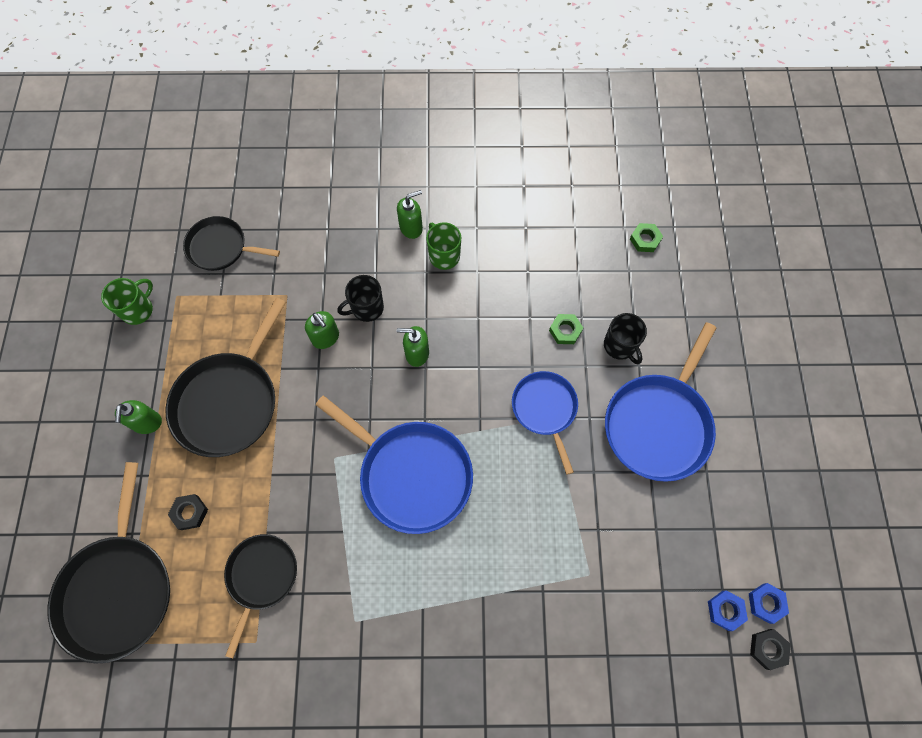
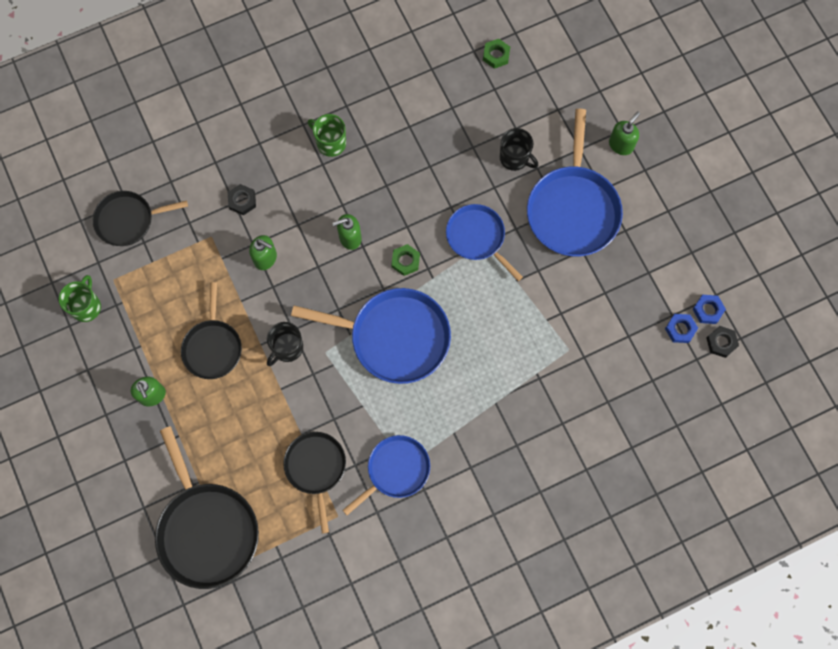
camera: 25 degrees left, 5 degrees up
black pan [165,298,286,457] -> black pan [181,282,242,379], size x0.62
black nut [168,494,208,530] -> black nut moved to [228,184,256,215]
black mug [337,275,384,322] -> black mug moved to [267,322,303,366]
green soap dispenser [397,190,423,239] -> green soap dispenser moved to [609,112,640,155]
green nut [549,314,583,344] -> green nut moved to [391,244,420,276]
none -> blue pan [343,435,430,515]

